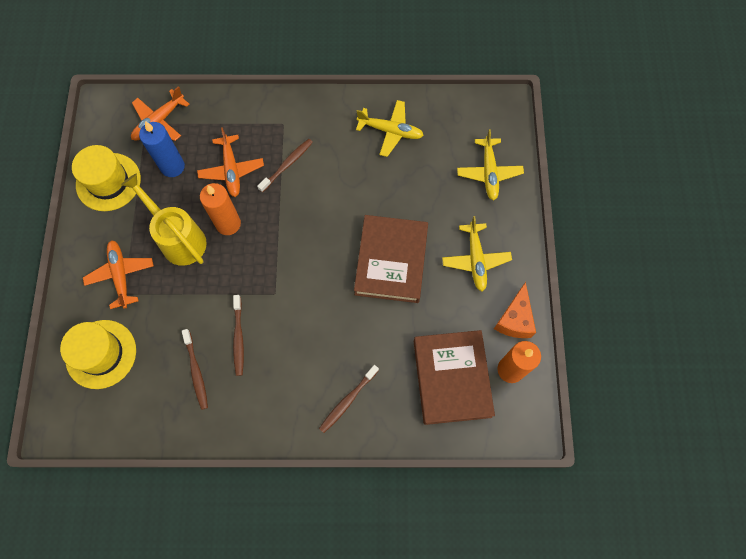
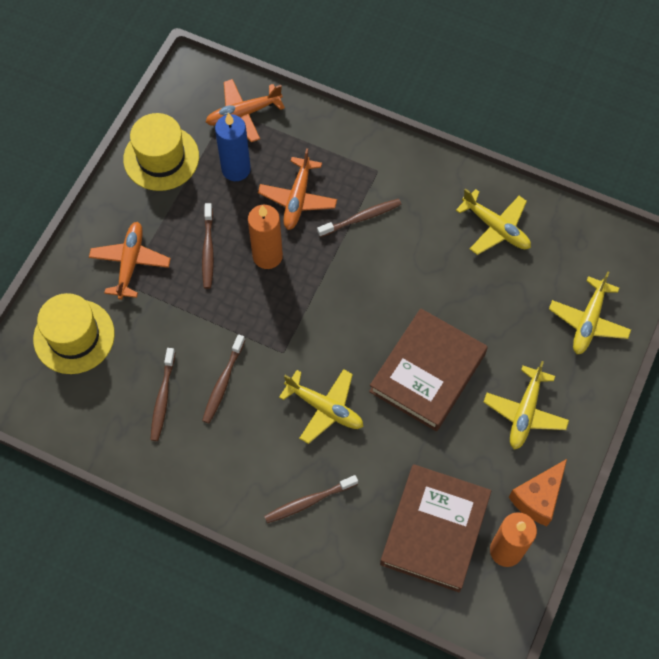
camera: 25 degrees right, 5 degrees down
yellow watering can [121,173,207,266] -> brown toothbrush [202,203,214,289]
none -> yellow plane [279,369,363,444]

